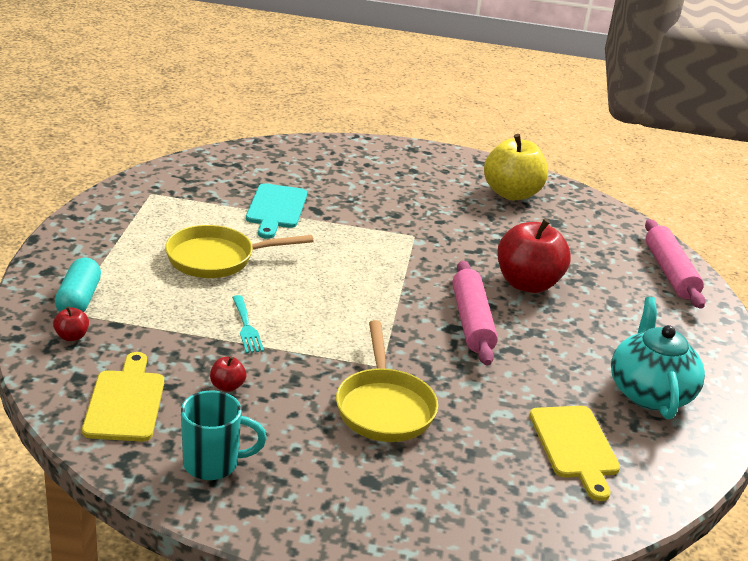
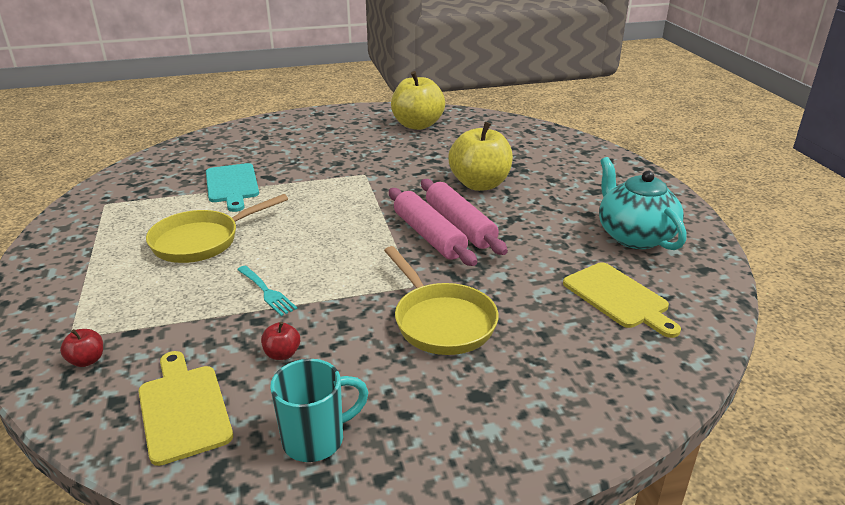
camera: 20 degrees left, 0 degrees up
turquoise capsule [55,257,101,312] -> none
red apple [497,218,571,293] -> yellow apple [448,122,513,191]
pink rolling pin [645,219,705,309] -> pink rolling pin moved to [389,188,477,266]

